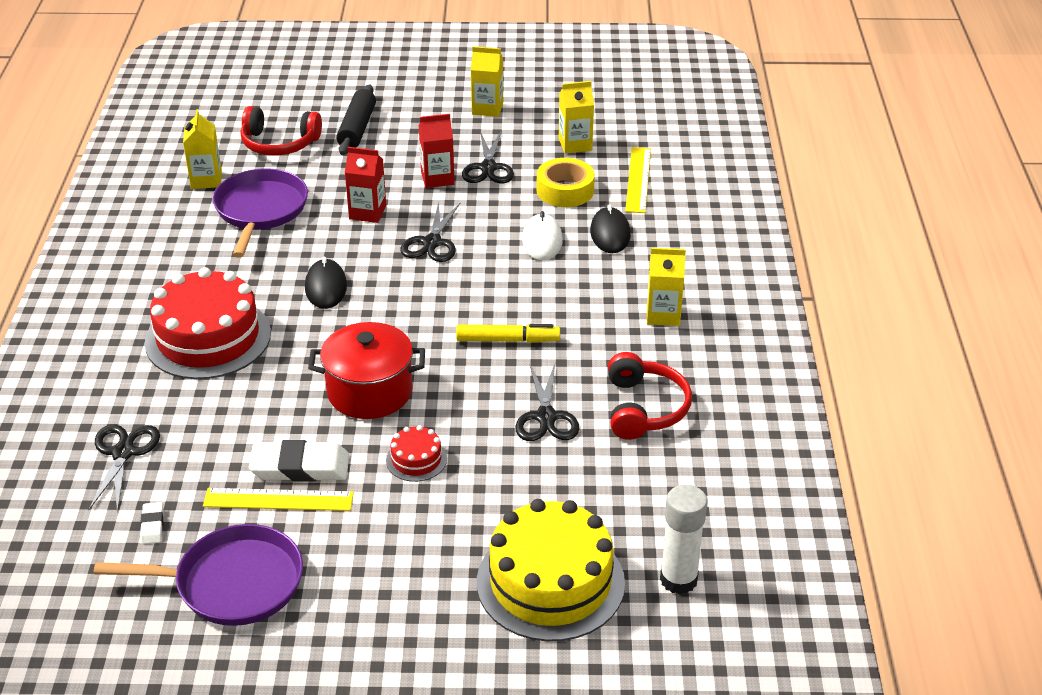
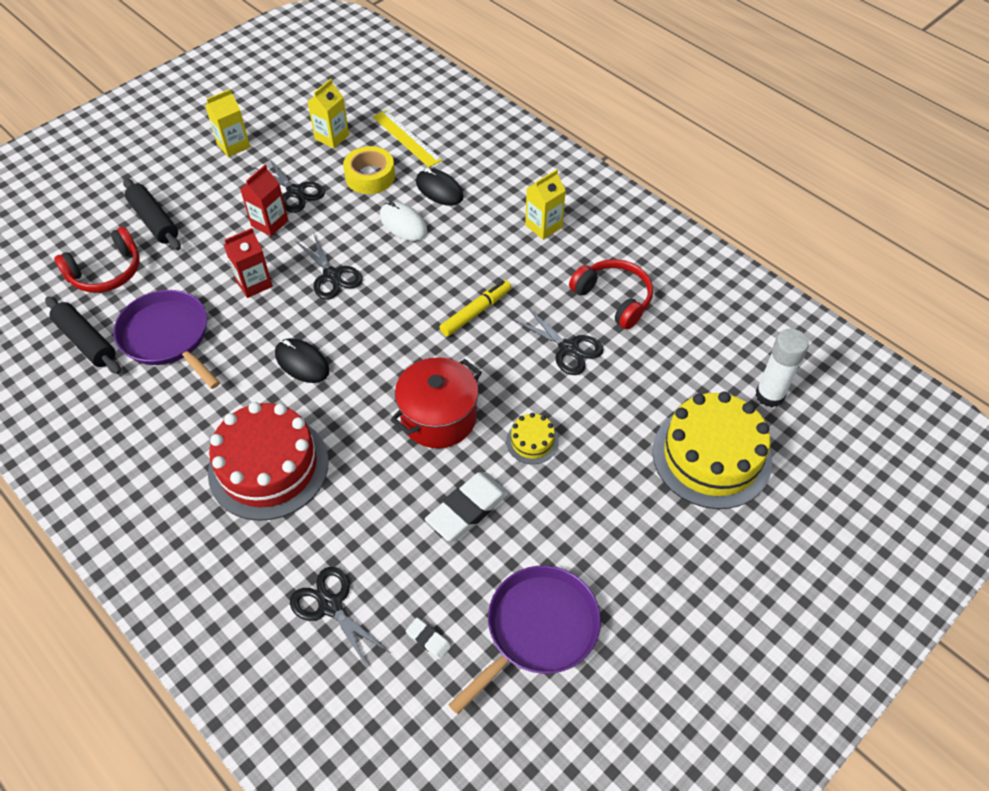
camera: 45 degrees left, 15 degrees up
yellow carton [183,109,222,189] -> black rolling pin [45,296,121,374]
yellow ruler [203,488,354,511] -> none
red cake [386,425,447,482] -> yellow cake [506,413,559,464]

